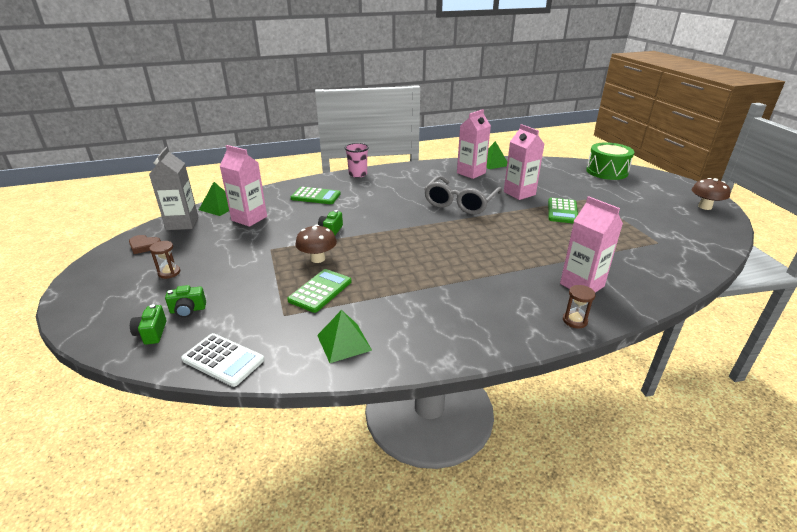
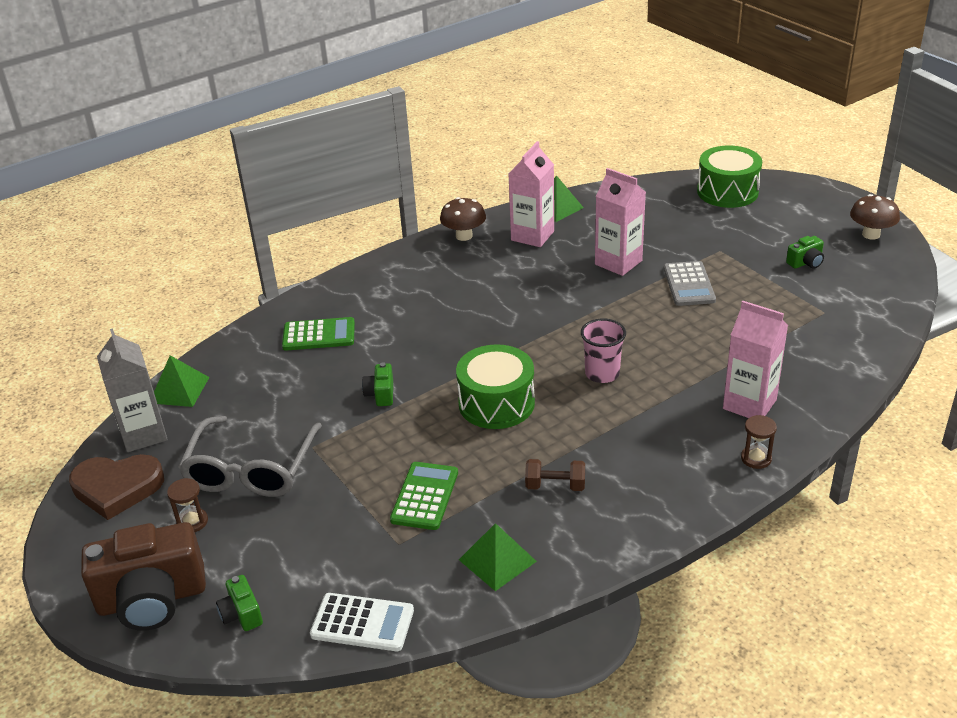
camera: 15 degrees left, 5 degrees up
brown heart [129,235,161,254] -> brown heart [69,454,164,520], size x1.82
green camera [165,285,206,318] -> green camera moved to [786,236,824,269]
pink carton [220,145,267,227] -> none
brown mushroom [296,225,337,263] -> brown mushroom moved to [440,197,486,241]
pink cup [345,143,369,178] -> pink cup moved to [581,318,626,383]
grey glasses [424,176,502,215] -> grey glasses moved to [178,416,322,497]
green calculator [548,198,578,224] -> grey calculator [663,261,716,306]
none -> brown camera [81,522,206,631]
none -> green drum [456,344,535,429]
none -> brown dumbbell [525,459,585,491]

